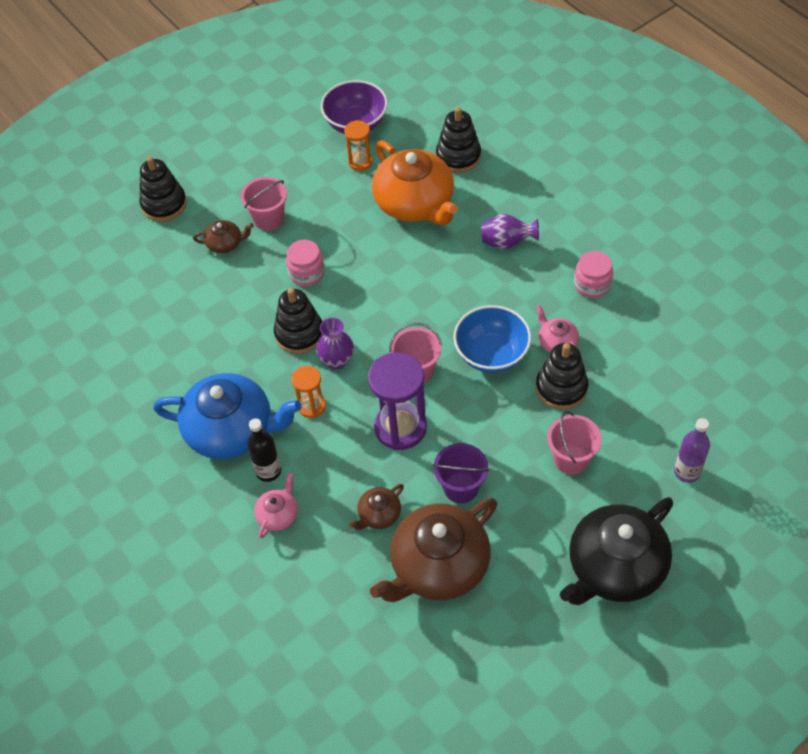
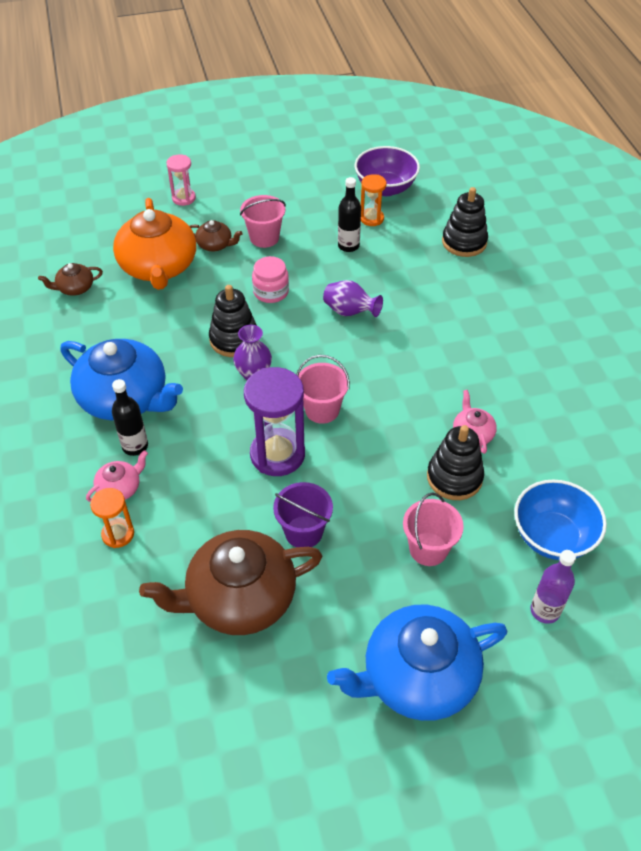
camera: 20 degrees right, 5 degrees down
black stacking toy [140,156,187,222] -> pink hourglass [166,154,196,206]
orange hourglass [291,366,326,418] -> orange hourglass moved to [90,488,134,548]
brown teapot [349,484,404,530] -> brown teapot moved to [38,263,103,296]
orange teapot [372,140,458,225] -> orange teapot moved to [113,198,196,290]
blue bowl [453,305,531,373] -> blue bowl moved to [514,480,607,560]
purple vase [481,214,539,249] -> purple vase moved to [323,280,383,317]
black teapot [560,497,673,605] -> blue teapot [327,605,507,721]
pink jar [574,251,613,298] -> none
none -> black bottle [338,177,361,252]

